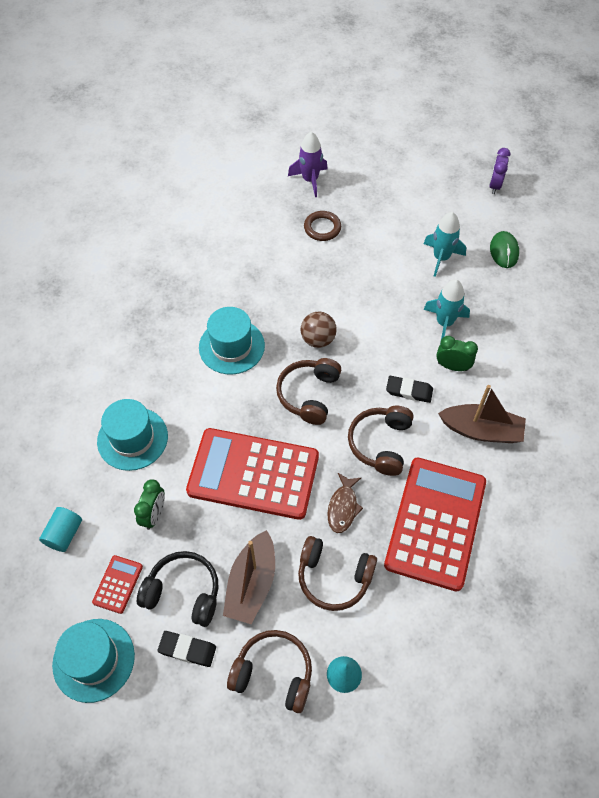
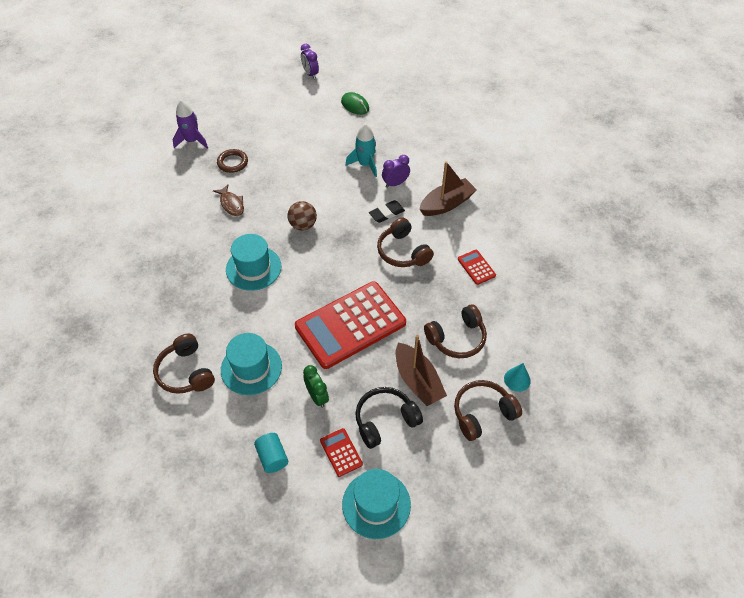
camera: 45 degrees left, 5 degrees down
black eraser [157,631,216,667] -> none
brown headphones [276,358,341,425] -> brown headphones moved to [153,334,215,394]
brown fish [327,473,363,533] -> brown fish moved to [213,184,244,216]
red calculator [384,457,486,591] -> red calculator [458,250,496,285], size x0.41
turquoise rocket [423,212,466,277] -> none
green clock [436,336,478,371] -> purple clock [382,155,410,188]

